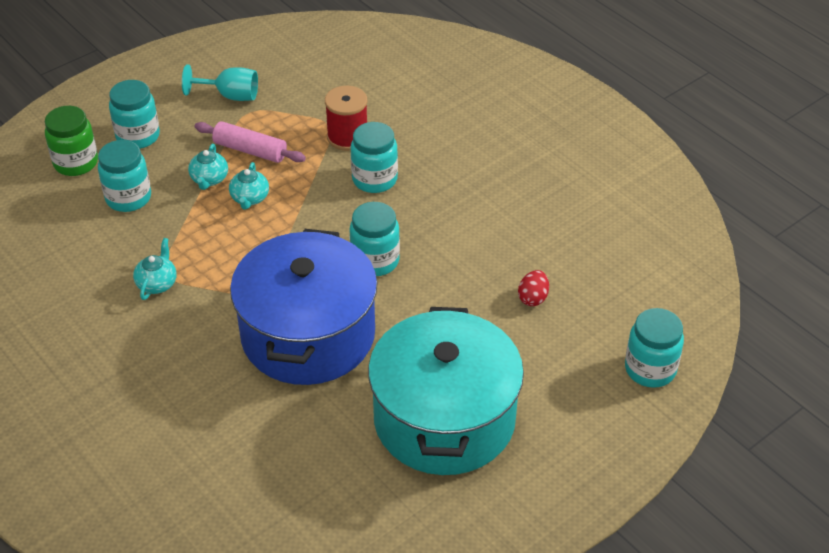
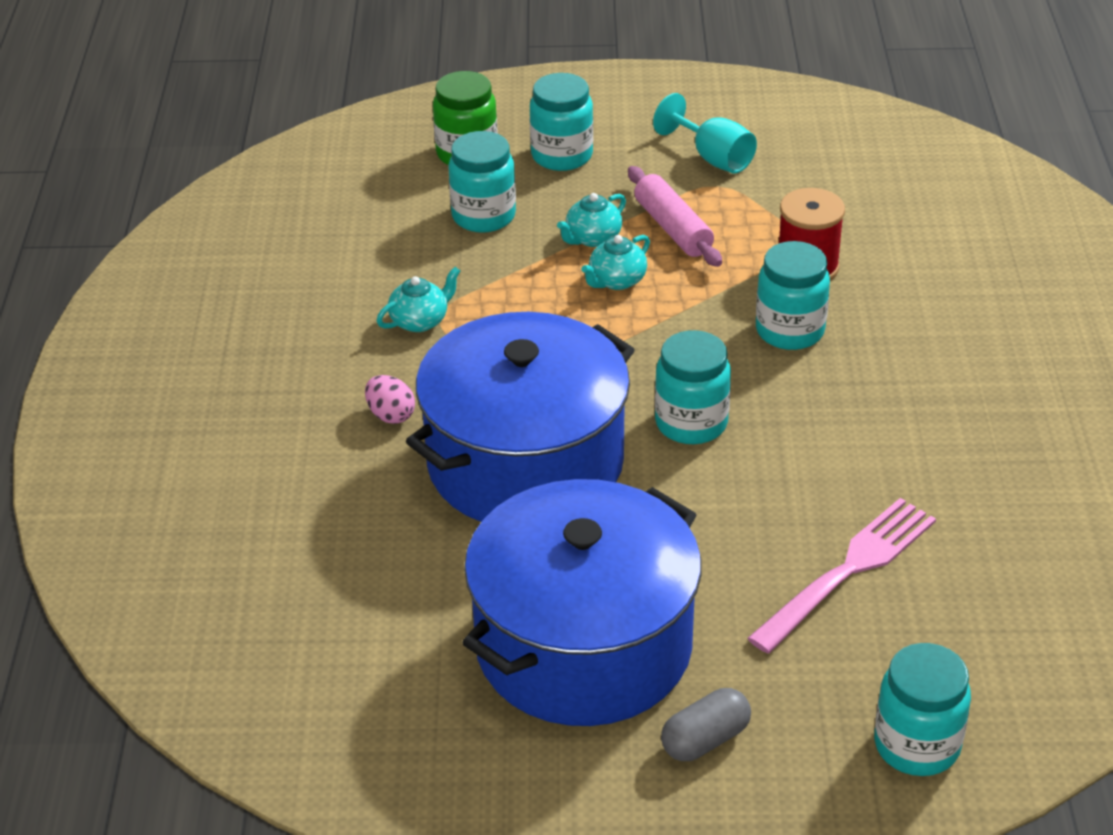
camera: 40 degrees right, 5 degrees down
turquoise pot [368,307,524,475] -> blue pot [462,479,702,726]
red egg [518,270,549,306] -> pink fork [747,498,936,654]
none -> pink egg [365,375,415,424]
none -> grey capsule [661,688,751,761]

